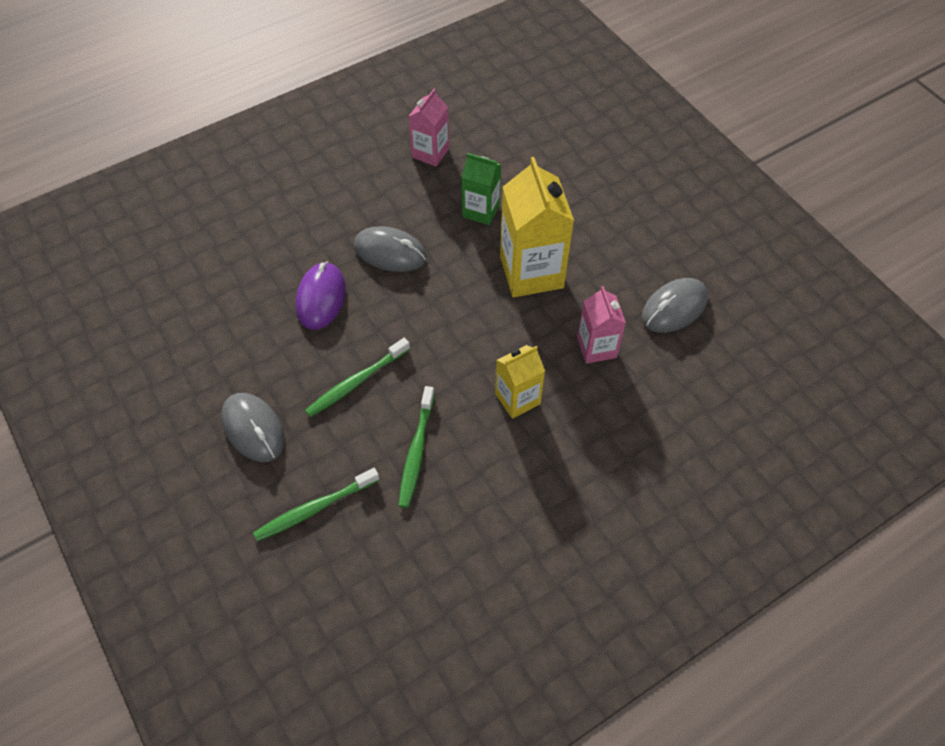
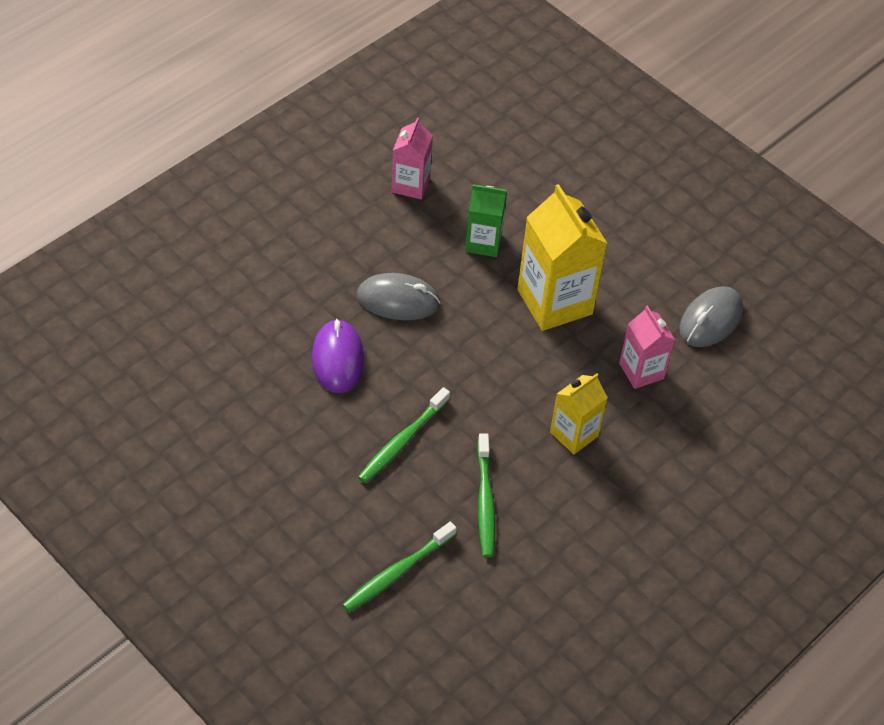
camera: 15 degrees left, 5 degrees down
grey mouse [221,393,285,462] -> none

